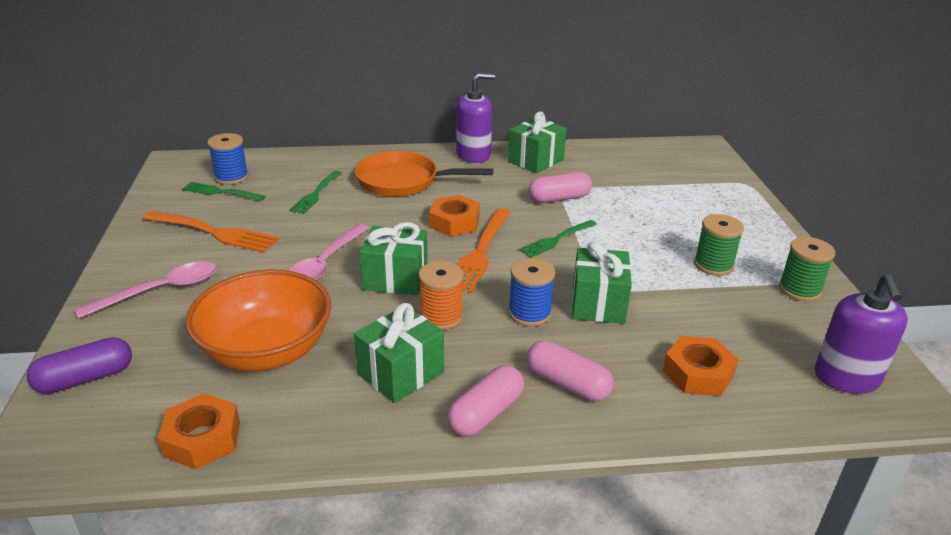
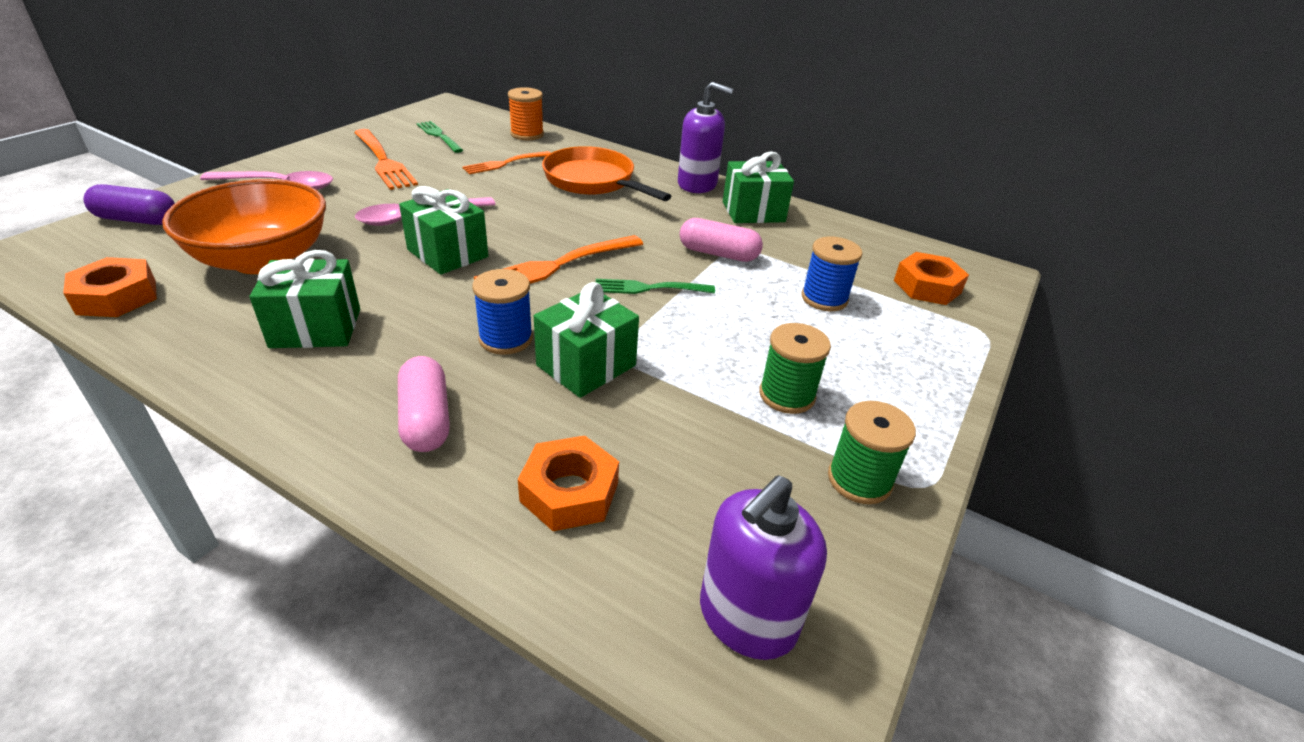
camera: 35 degrees right, 5 degrees up
blue spool [207,133,249,185] -> blue spool moved to [802,236,863,311]
green fork [289,171,342,214] -> orange fork [462,151,550,174]
orange spool [418,261,464,330] -> orange spool moved to [508,87,544,140]
orange nut [429,195,480,237] -> orange nut moved to [894,252,969,305]
pink capsule [447,365,524,437] -> none

